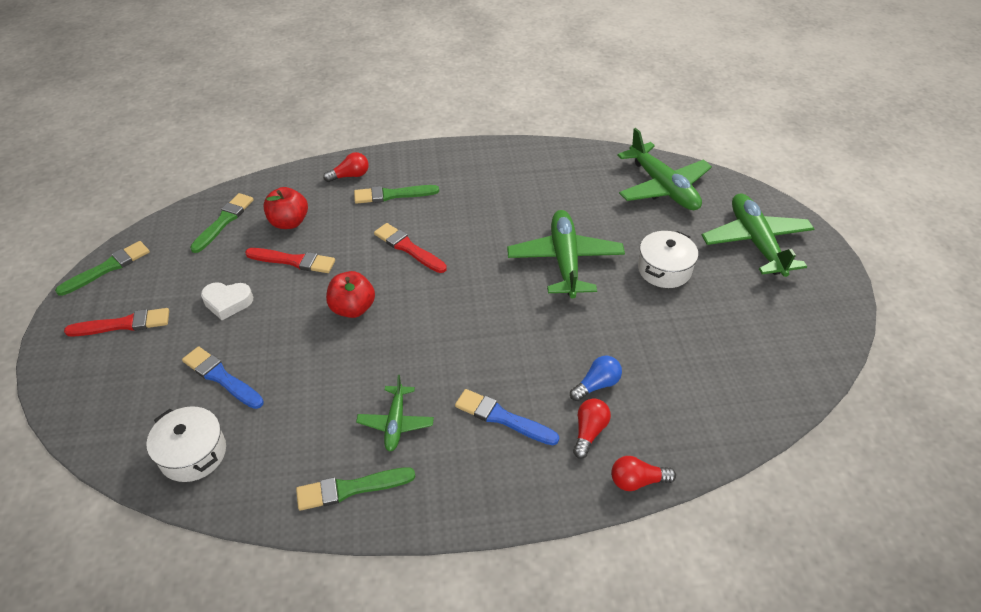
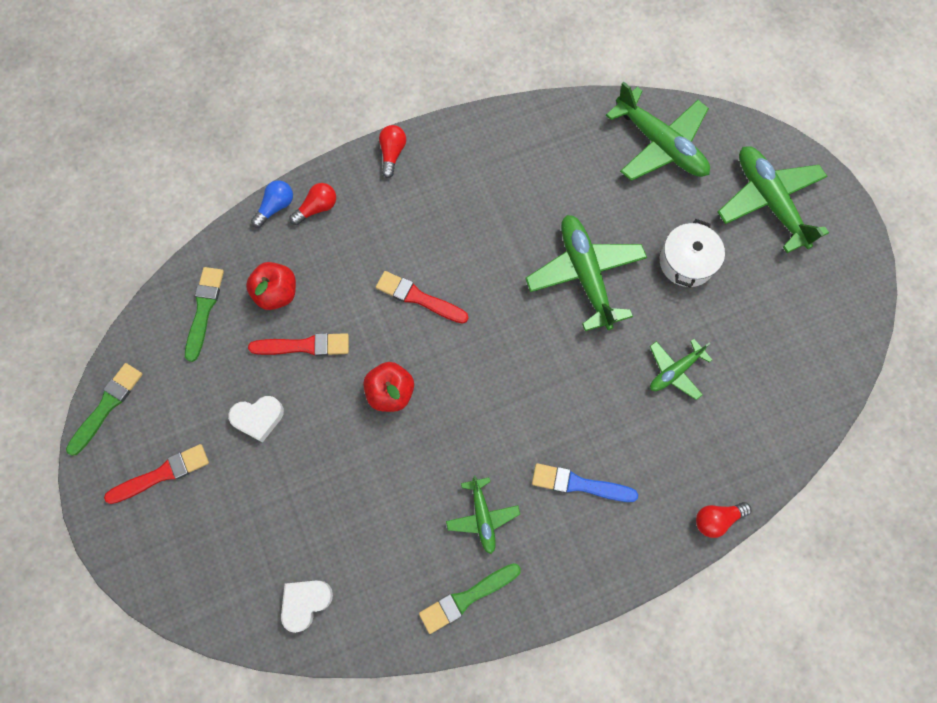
camera: 15 degrees left, 25 degrees up
white pot [147,406,226,482] -> white heart [281,580,333,633]
blue brush [182,346,264,409] -> none
green brush [354,185,439,204] -> none
blue light bulb [570,356,622,401] -> blue light bulb moved to [251,180,293,228]
red light bulb [573,398,611,459] -> red light bulb moved to [379,125,406,178]
none -> green plane [650,339,712,400]

